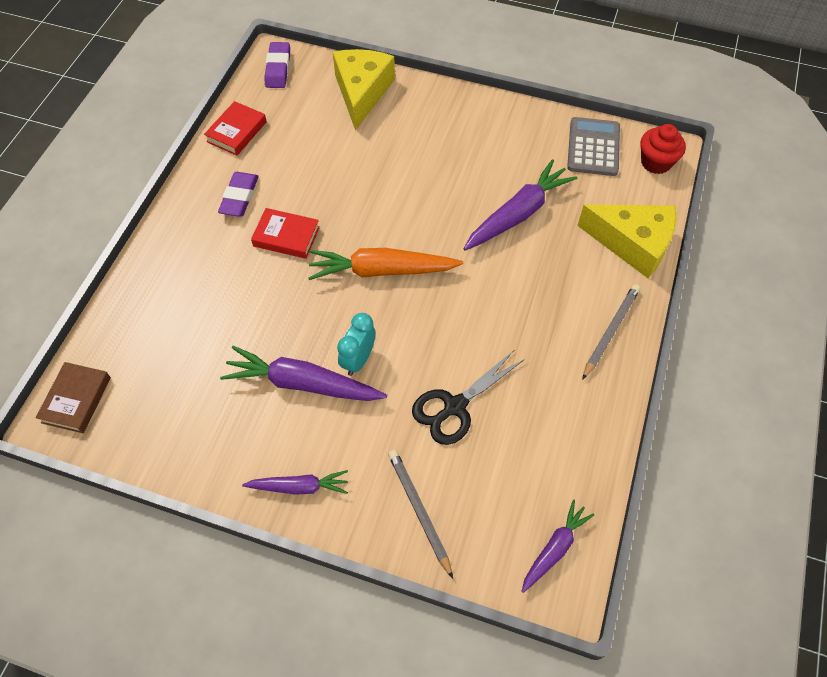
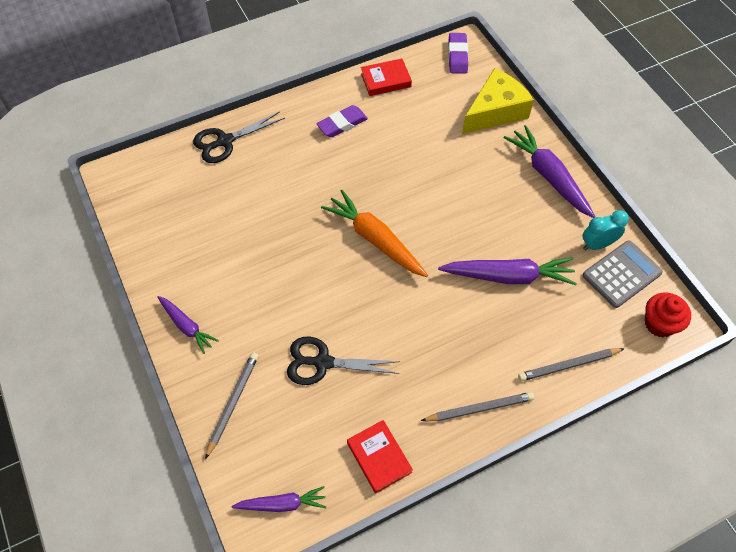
camera: 45 degrees right, 0 degrees up
brown book [36,362,111,433] -> none
purple carrot [220,346,387,401] -> purple carrot moved to [504,125,595,218]
red book [251,208,320,259] -> red book moved to [347,420,413,494]
purple eraser [264,42,290,88] -> purple eraser turned 45 degrees counterclockwise [448,33,468,74]
turquoise clock [337,313,375,376] -> turquoise clock moved to [583,210,629,250]
yellow cheese [577,205,676,278] -> grey pencil [518,348,625,381]
none -> black scissors [193,112,285,163]

